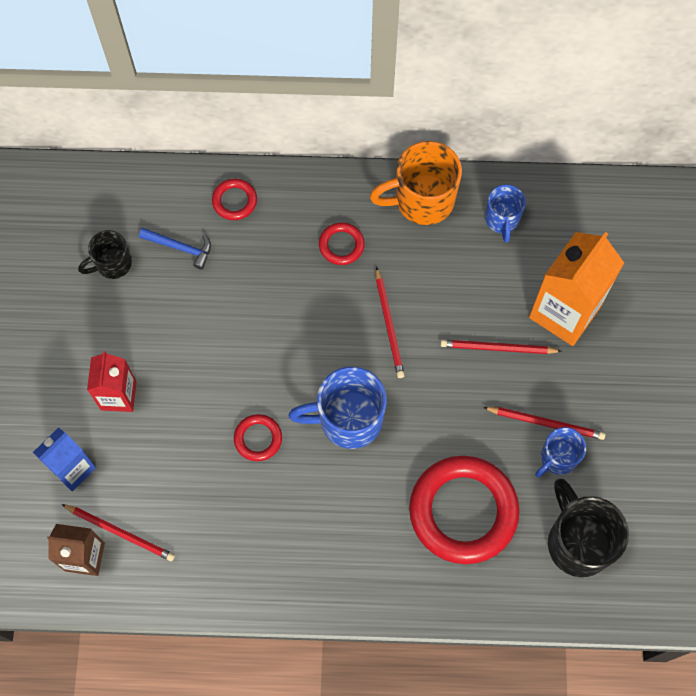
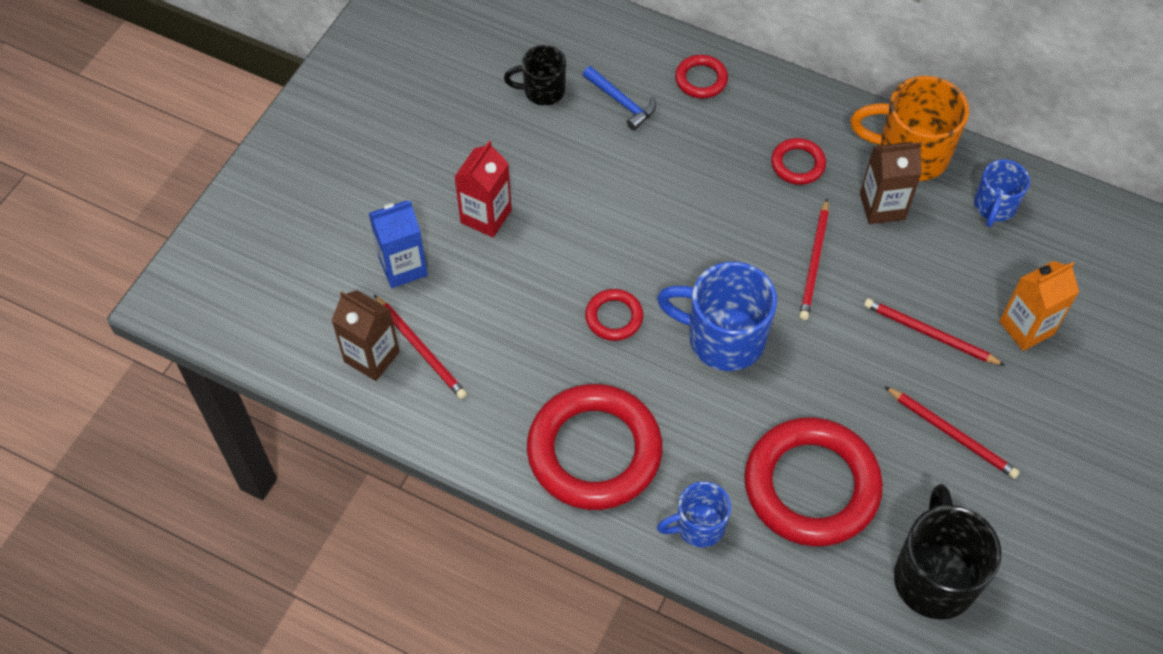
camera: 25 degrees right, 10 degrees down
orange carton [529,232,624,346] -> orange carton [999,261,1079,351], size x0.60
blue mug [535,427,586,478] -> blue mug moved to [657,482,731,547]
none -> red ring [527,384,663,510]
none -> brown carton [860,142,922,224]

